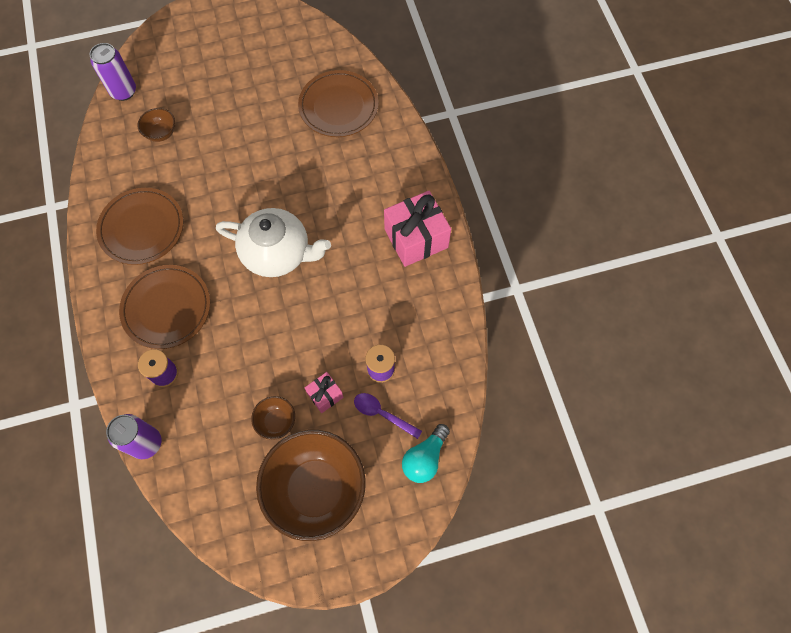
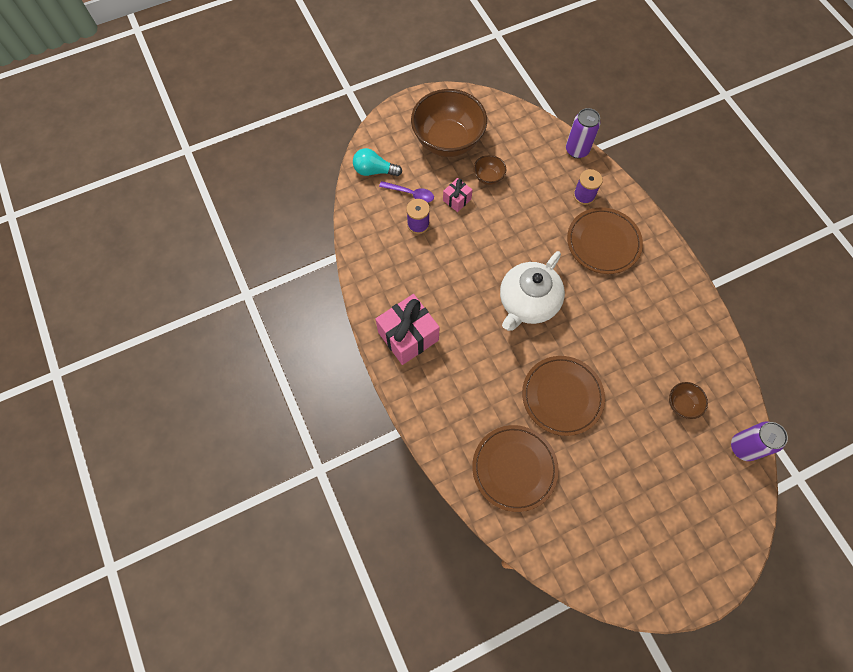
camera: 170 degrees right, 0 degrees up
brown plate [96,188,183,265] -> brown plate moved to [522,356,605,436]
white teapot [216,208,331,277] -> white teapot turned 60 degrees counterclockwise [500,251,565,331]
turquoise light bulb [402,424,450,483] -> turquoise light bulb turned 105 degrees counterclockwise [353,148,402,176]

